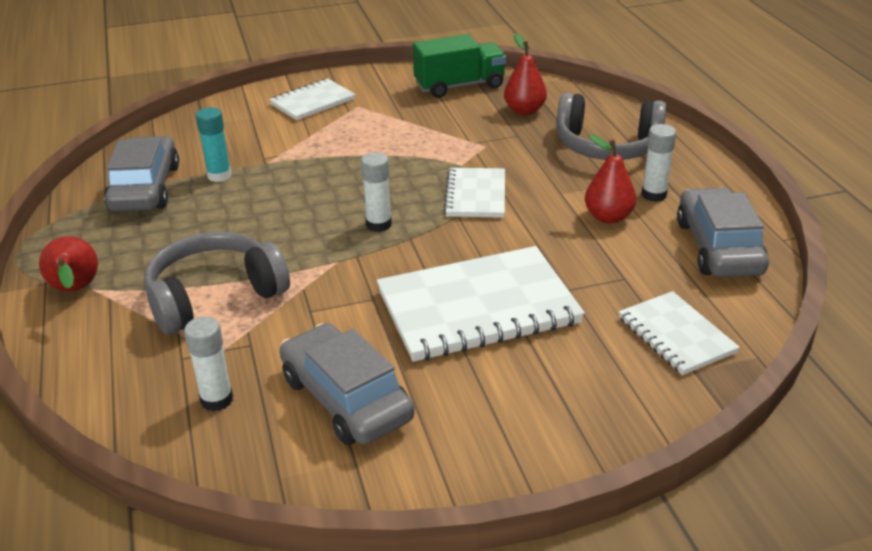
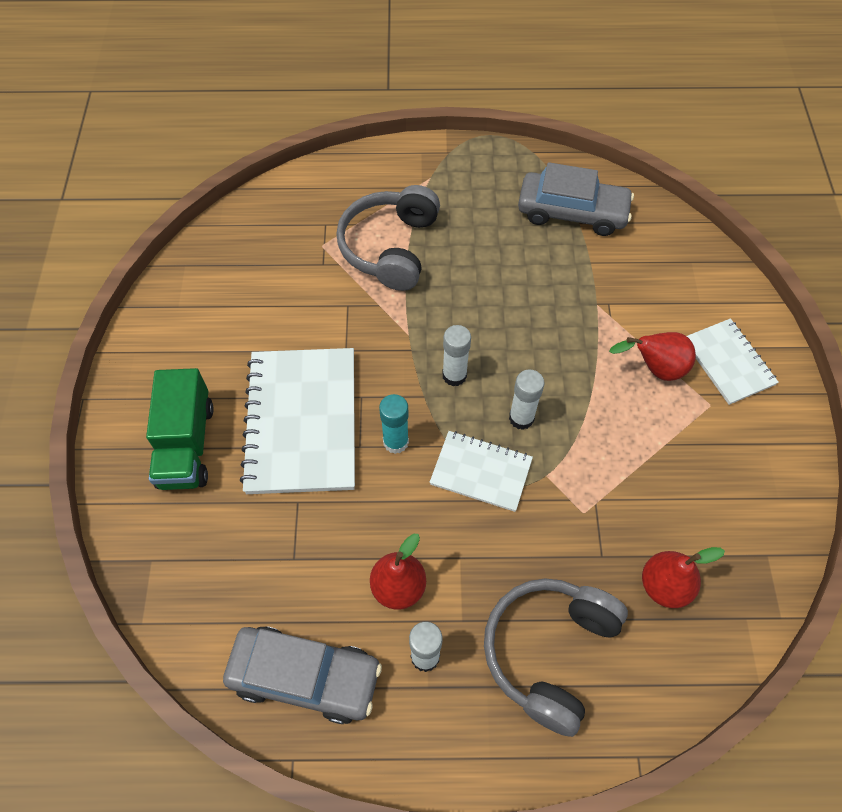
camera: 105 degrees right, 25 degrees up
red pear [39,236,98,291] -> red pear moved to [609,332,696,381]
grey headphones [144,232,290,335] -> grey headphones turned 150 degrees counterclockwise [336,185,440,291]
white glue stick [184,316,233,411] -> white glue stick moved to [509,370,544,430]
turquoise glue stick [196,107,231,182] -> turquoise glue stick moved to [379,394,409,454]
grey car [280,323,415,445] -> none
green truck [413,34,506,98] -> green truck moved to [146,368,214,490]
white notebook [619,291,740,375] -> none

